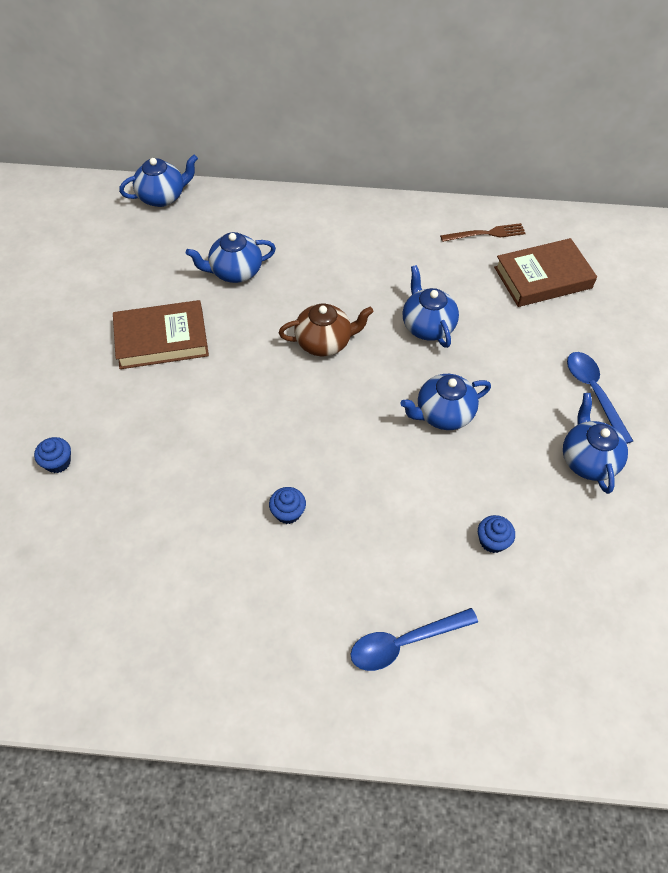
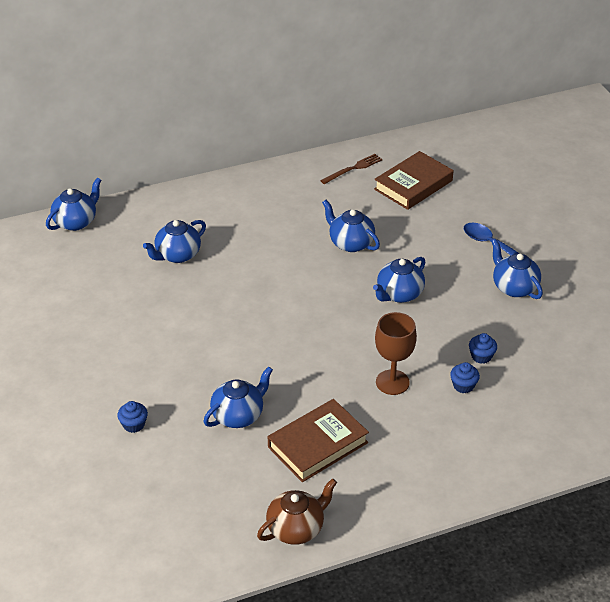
camera: 25 degrees left, 15 degrees down
brown book [113,300,209,369] -> brown book moved to [268,399,369,482]
blue cupcake [269,487,306,524] -> blue cupcake moved to [450,362,480,393]
brown teapot [279,304,374,356] -> brown teapot moved to [257,478,337,545]
blue spoon [350,608,478,671] -> none
none -> blue teapot [204,366,273,428]
none -> brown goblet [375,312,417,395]

